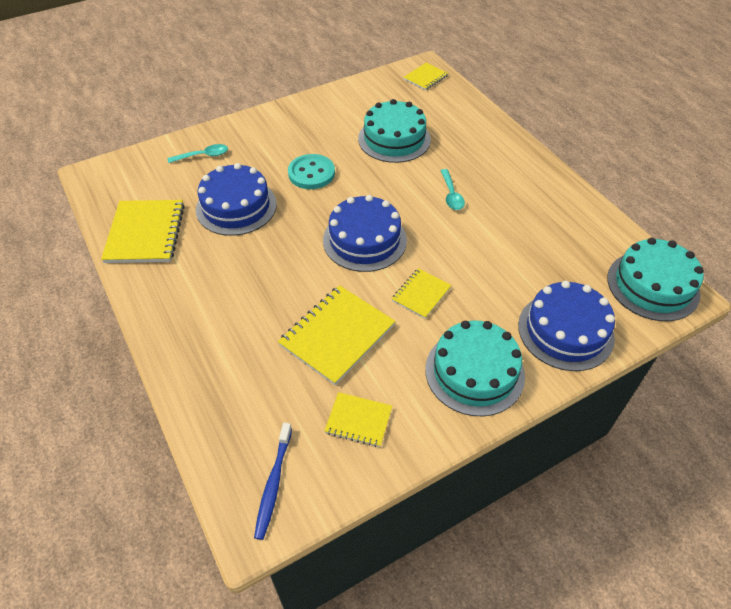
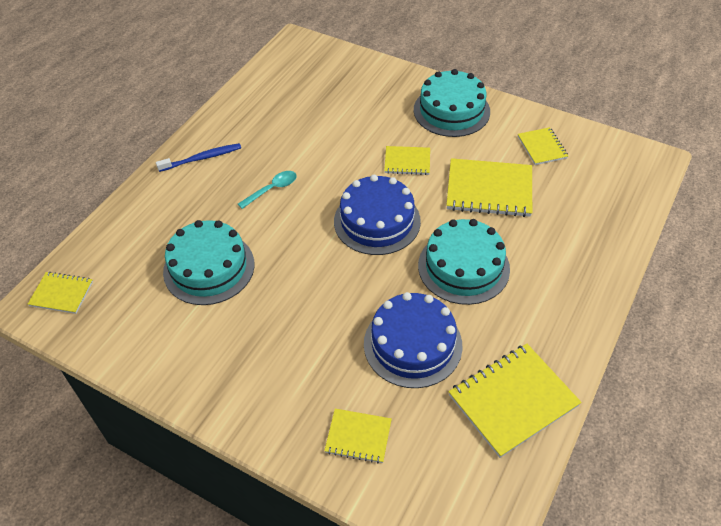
camera: 120 degrees left, 0 degrees up
turquoise spoon [168,144,228,163] -> yellow notebook [324,409,392,463]
blue toothbrush [254,423,292,540] -> blue toothbrush moved to [156,143,241,172]
turquoise button [288,154,335,189] -> none
blue cake [518,281,615,371] -> none
turquoise cake [607,238,704,321] -> turquoise cake moved to [418,219,510,305]

